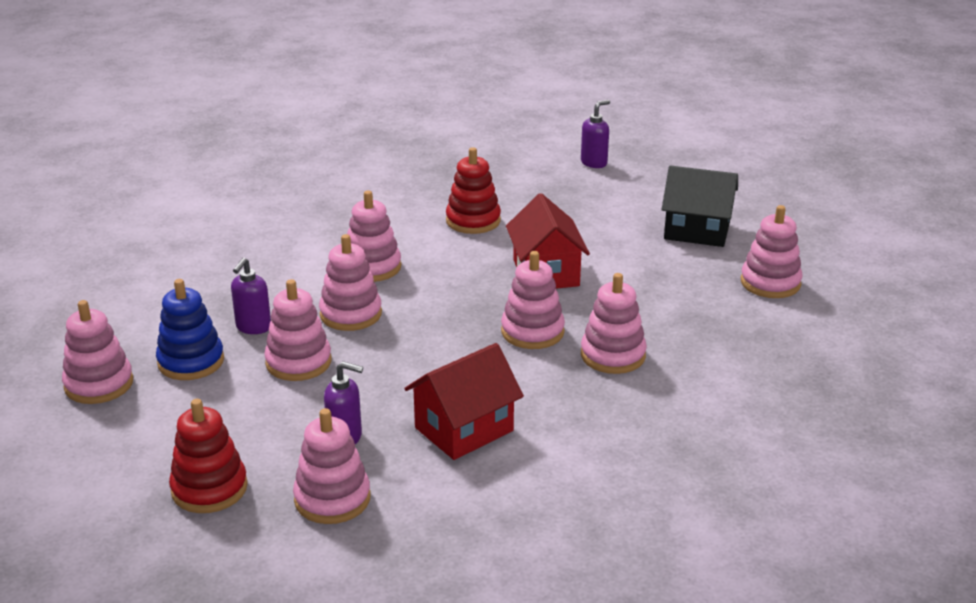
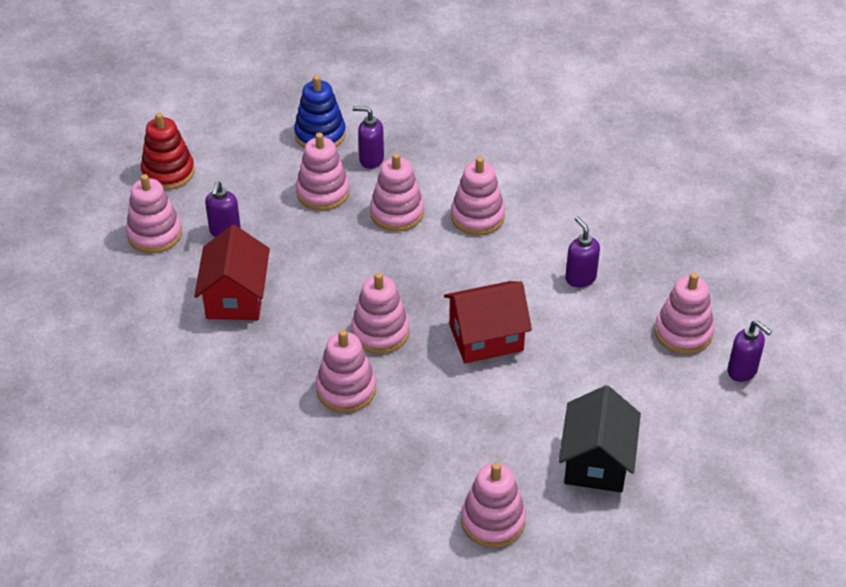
camera: 85 degrees right, 15 degrees up
pink stacking toy [62,300,133,404] -> pink stacking toy moved to [654,273,714,354]
red house [404,343,524,460] -> red house turned 45 degrees clockwise [194,225,270,320]
red stacking toy [446,147,501,234] -> purple soap dispenser [565,216,600,287]

